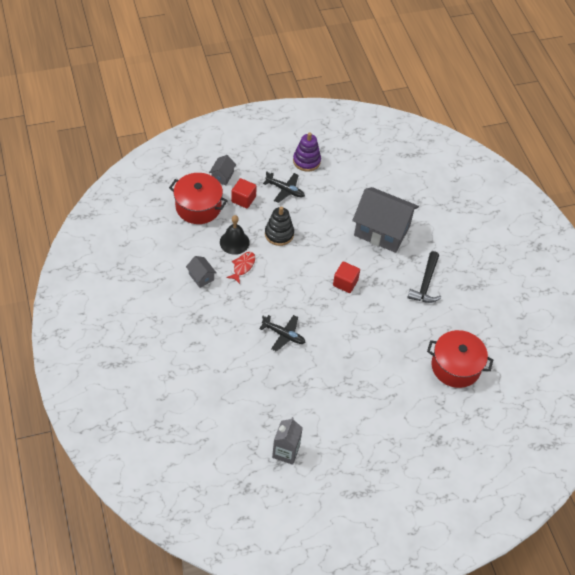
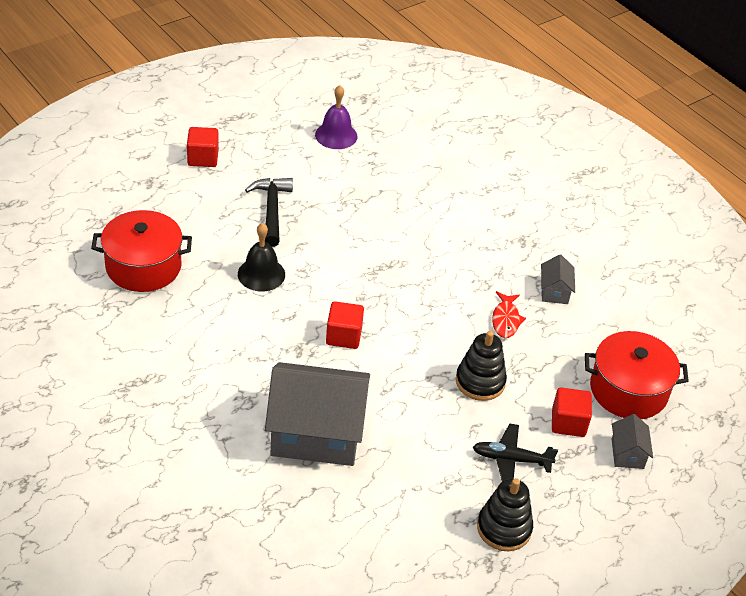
camera: 160 degrees right, 10 degrees down
grey house [186,256,217,288] -> grey house turned 60 degrees clockwise [541,255,575,304]
black bell [220,215,250,255] -> black bell moved to [238,223,285,292]
black plane [259,315,305,352] -> none
grey carton [272,417,303,465] -> purple bell [315,85,358,149]
purple stacking toy [293,133,321,172] -> black stacking toy [477,478,533,551]
black hammer [407,251,441,303] -> black hammer moved to [245,178,293,247]
none -> red cube [187,127,219,167]

